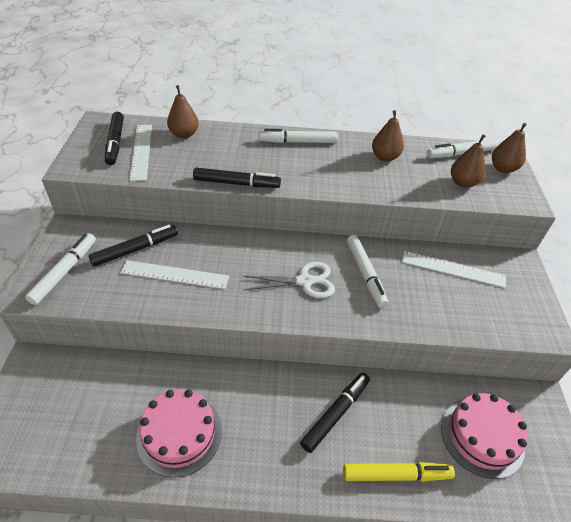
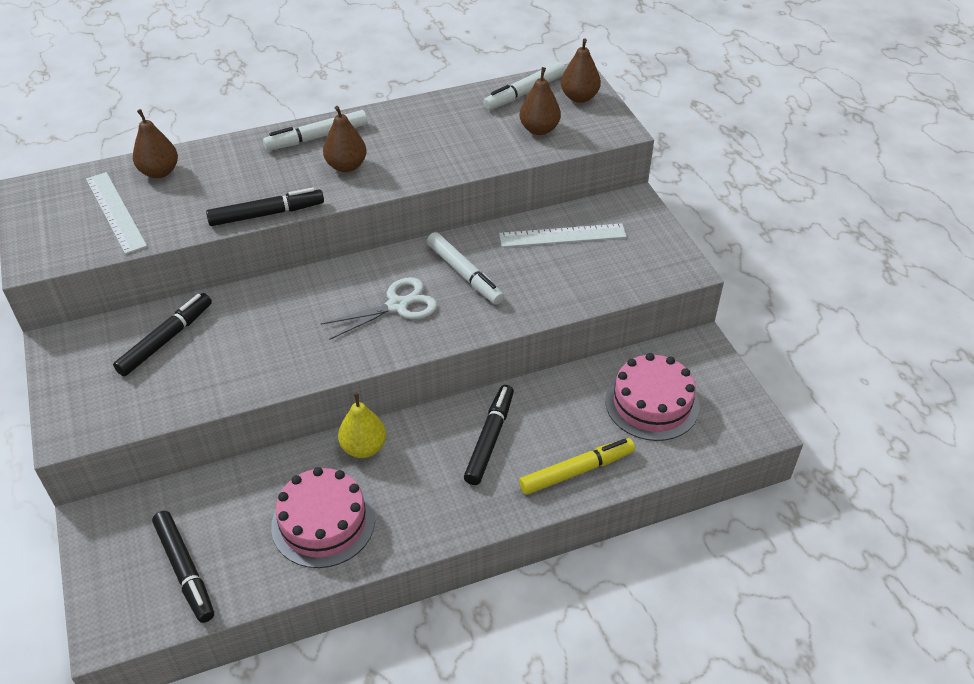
camera: 20 degrees left, 0 degrees up
white marker [25,233,96,305] -> none
black marker [105,112,124,165] -> black marker moved to [152,511,214,623]
white ruler [120,260,229,289] -> none
brown pear [372,110,404,162] -> brown pear moved to [323,106,367,172]
none -> yellow pear [338,392,386,458]

